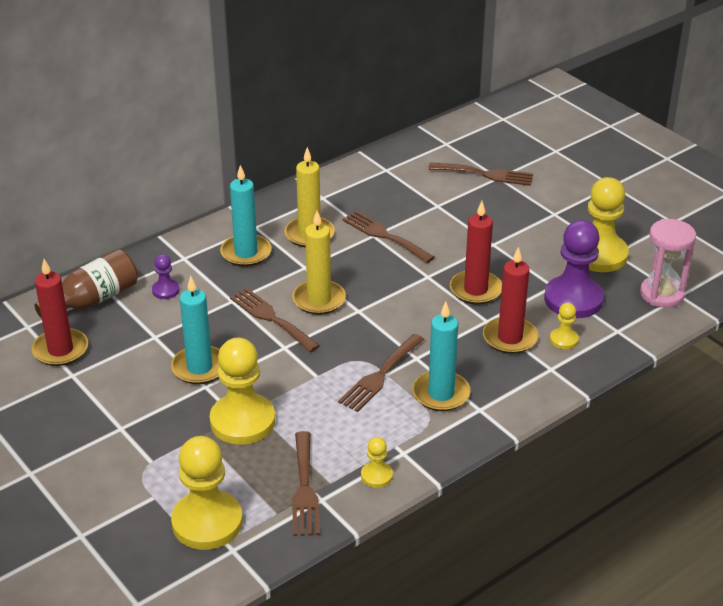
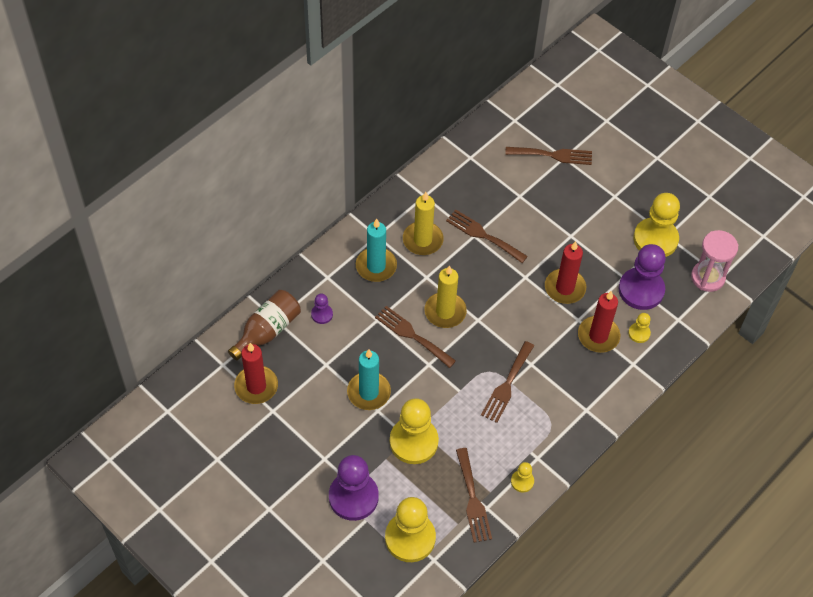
camera: 10 degrees left, 20 degrees up
turquoise candle [412,302,471,411] -> none
none -> purple pawn [329,455,379,521]

